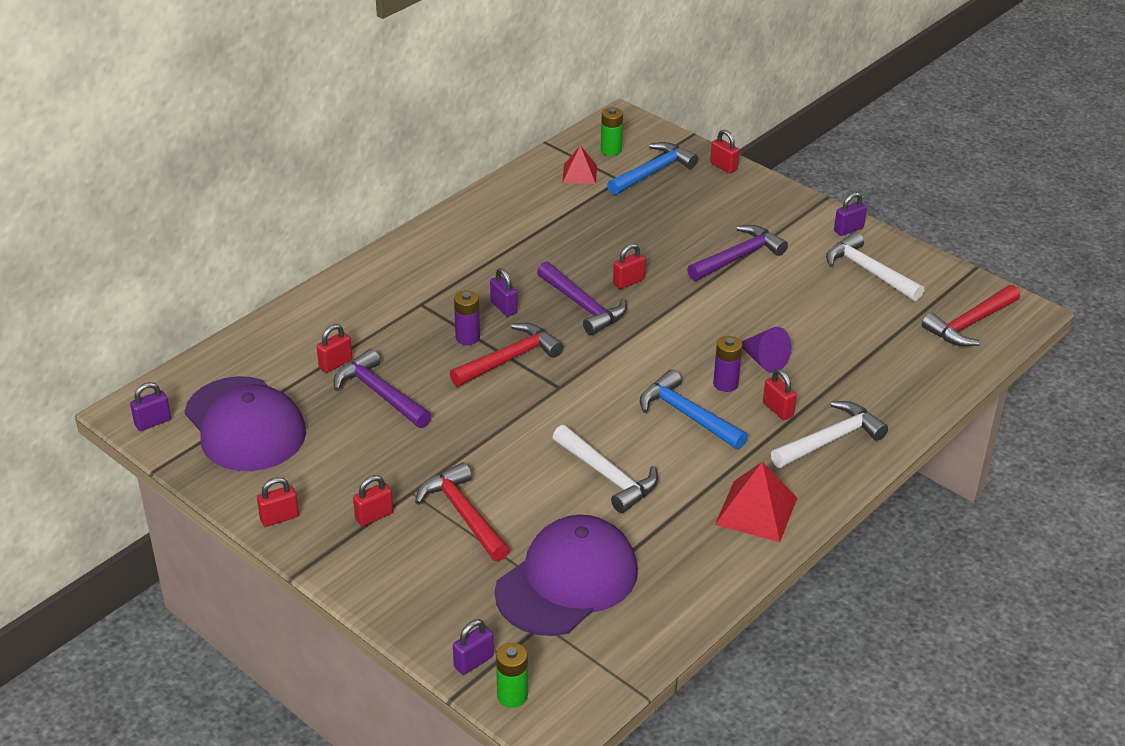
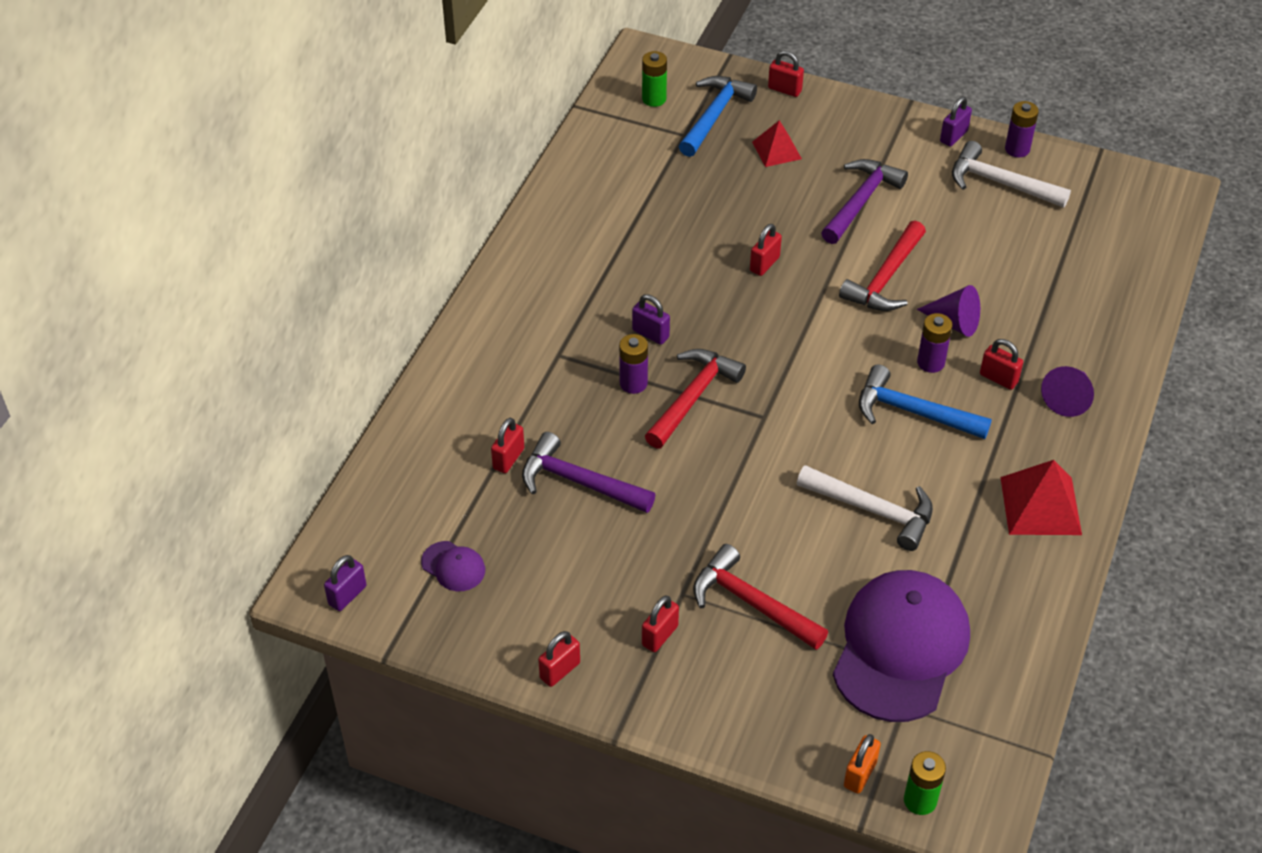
camera: 20 degrees left, 10 degrees up
purple cap [184,376,306,471] -> purple cap [421,541,485,591], size x0.41
purple padlock [453,619,494,675] -> orange padlock [844,734,881,794]
purple hammer [537,262,627,335] -> none
red pyramid [562,145,597,184] -> red pyramid moved to [752,120,802,167]
white hammer [771,401,888,468] -> purple cone [1041,366,1094,417]
red hammer [922,285,1020,347] -> red hammer moved to [839,221,926,311]
none -> purple battery [1005,101,1039,157]

